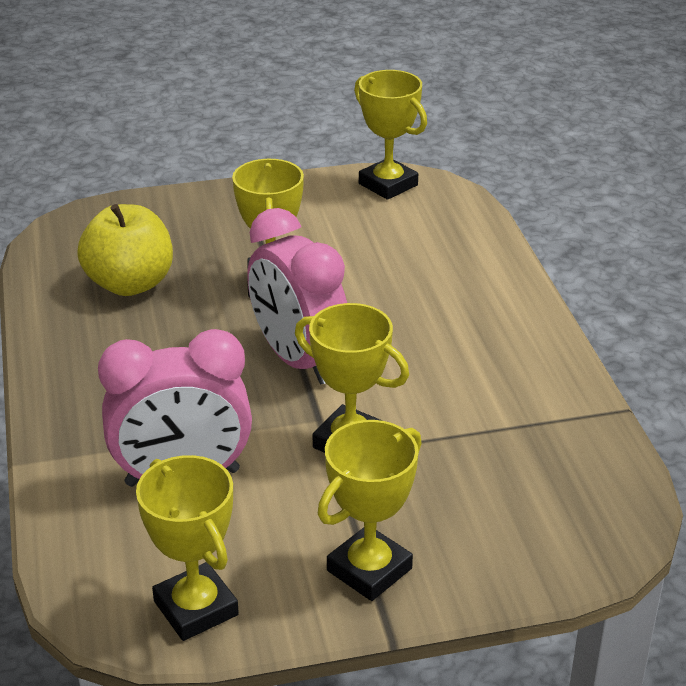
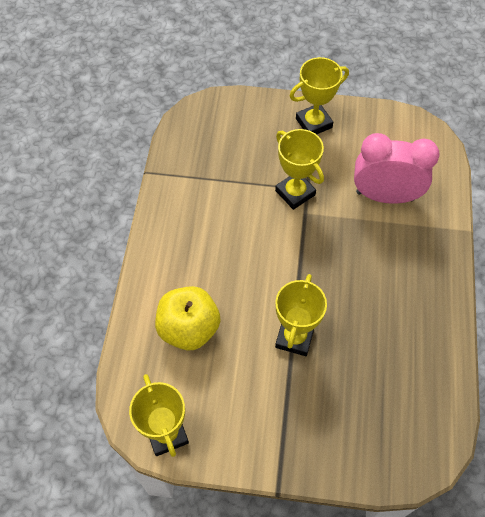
camera: 160 degrees left, 25 degrees up
yellow apple [77,204,173,296] -> yellow apple moved to [155,286,220,350]
yellow trophy [136,455,239,641] -> none
pink clock [247,208,347,385] -> none

